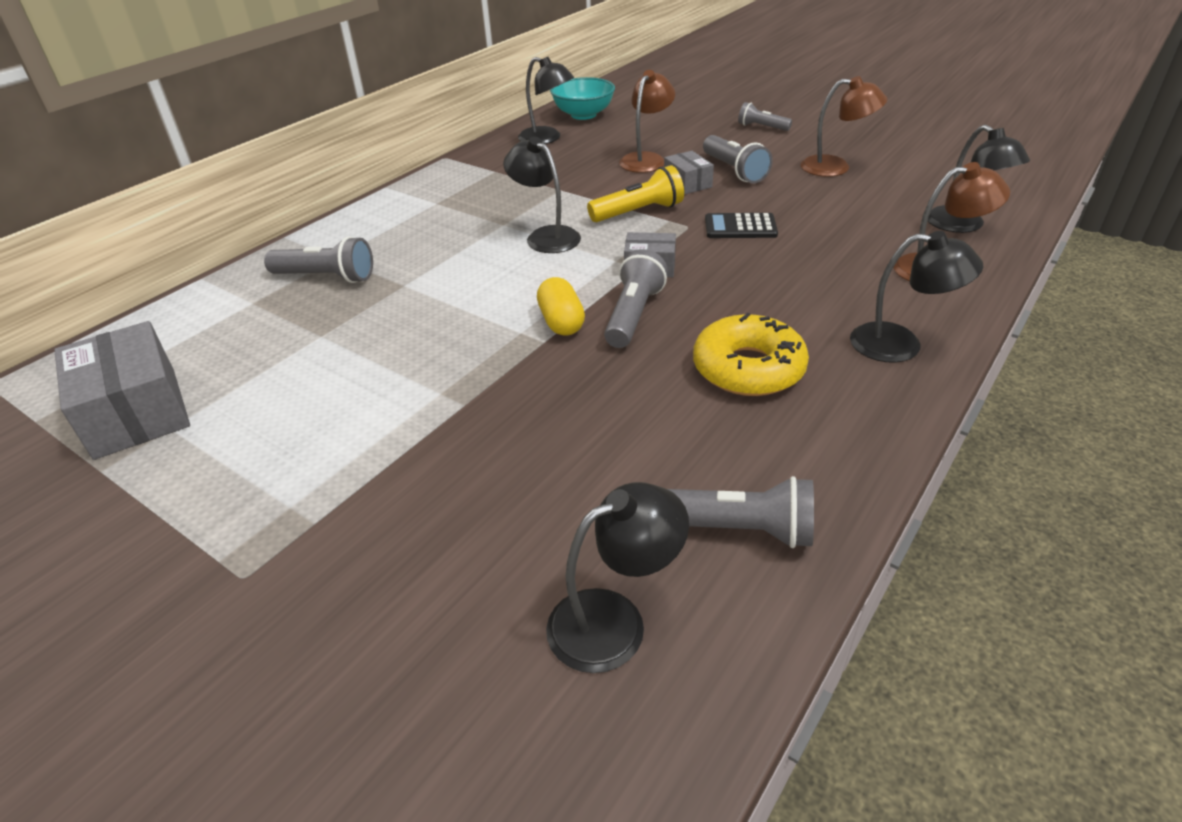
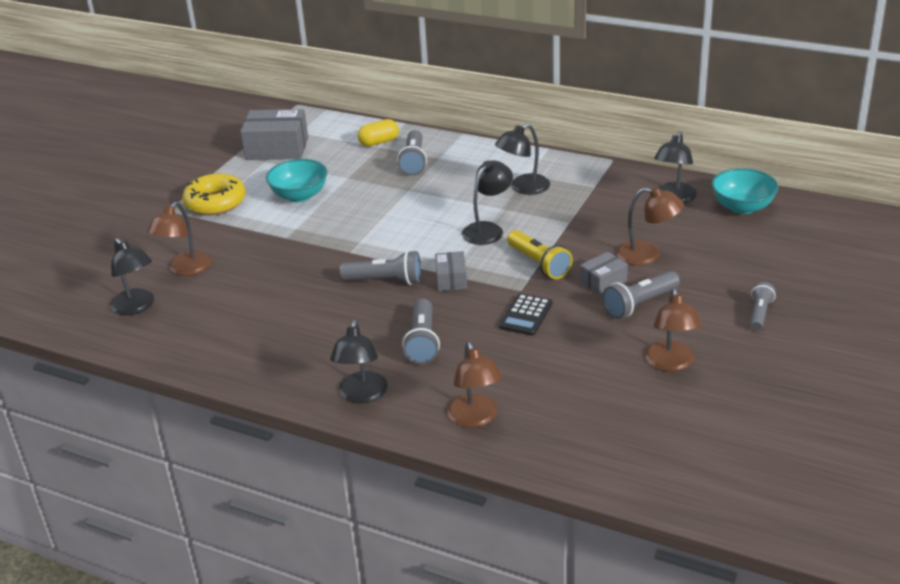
camera: 80 degrees right, 5 degrees down
grey box [54,321,190,460] -> grey box turned 45 degrees clockwise [240,109,308,160]
yellow capsule [537,277,585,336] -> yellow capsule moved to [358,119,399,147]
grey flashlight [667,476,814,548] -> grey flashlight moved to [402,299,440,364]
yellow donut [693,313,809,396] -> yellow donut moved to [182,173,246,215]
black calculator [705,213,778,238] -> black calculator turned 150 degrees counterclockwise [499,293,553,336]
black lamp [928,125,1030,233] -> black lamp moved to [495,124,550,195]
none -> brown lamp [147,202,212,276]
none -> turquoise bowl [266,159,327,202]

